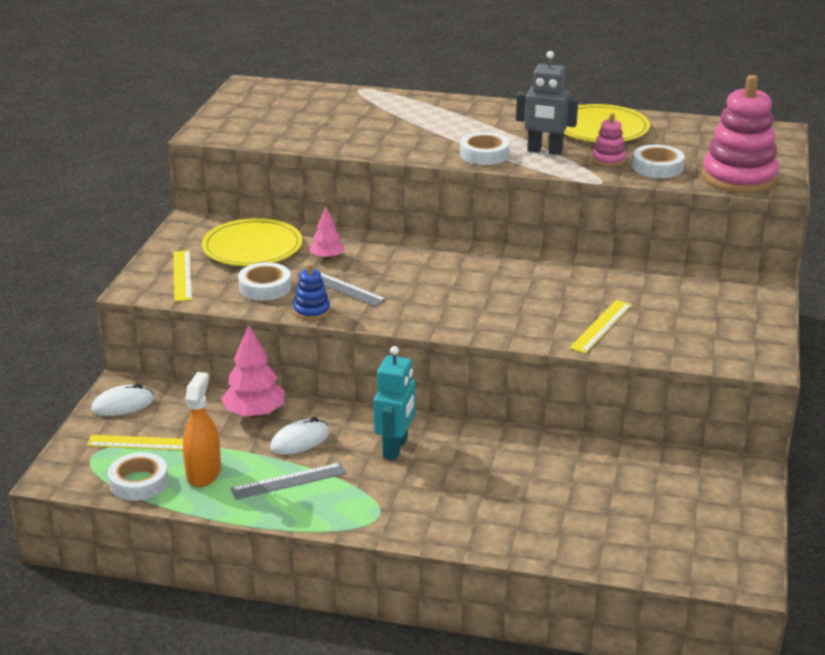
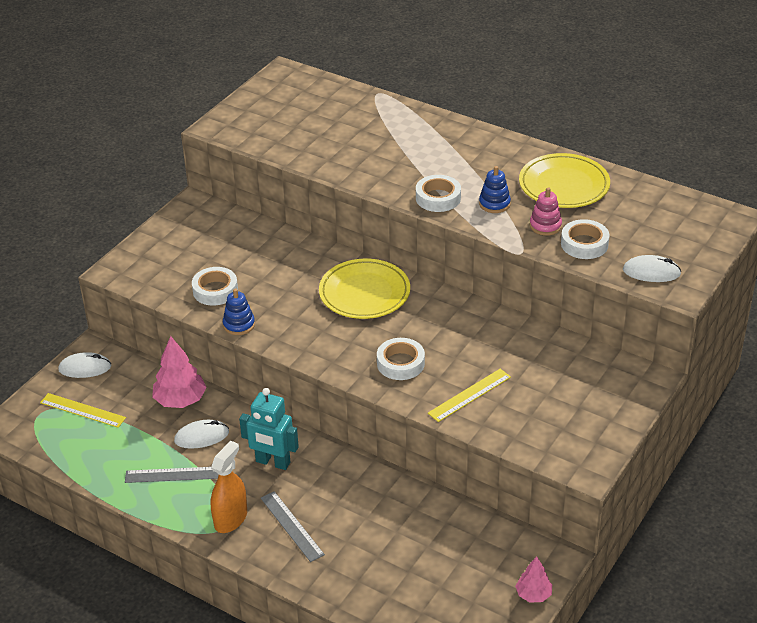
camera: 20 degrees right, 10 degrees up
white tape [108,452,168,501] -> white tape moved to [377,338,425,380]
yellow ruler [173,250,192,302] -> none
orange spray bottle [183,372,221,487] -> orange spray bottle moved to [211,441,247,533]
yellow plate [202,218,302,266] -> yellow plate moved to [319,259,410,319]
grey ruler [297,271,387,306] -> grey ruler moved to [261,491,325,562]
pink tree [310,207,345,260] -> pink tree moved to [515,557,552,603]
turquoise robot [374,346,416,460] -> turquoise robot turned 75 degrees clockwise [239,388,299,470]
grey robot [516,51,579,155] -> blue stacking toy [479,166,511,213]
pink stacking toy [702,75,779,193] -> white mouse [623,255,681,282]

